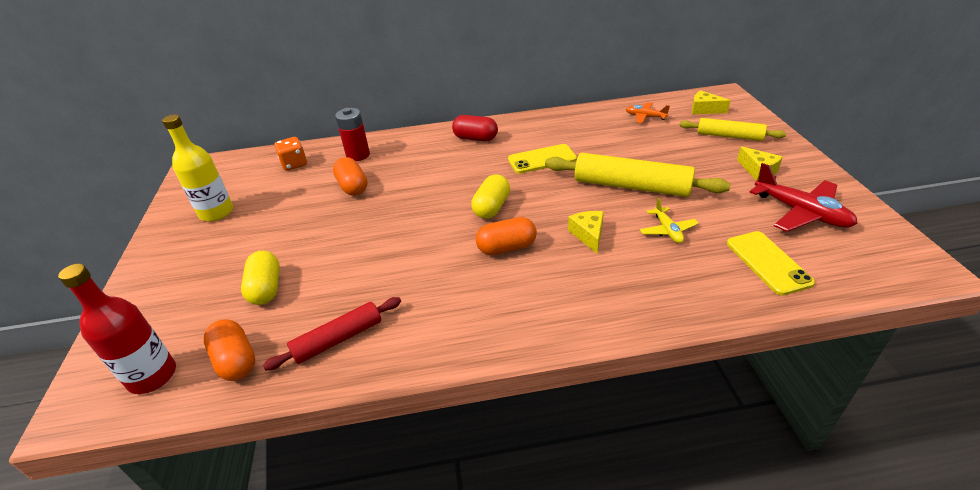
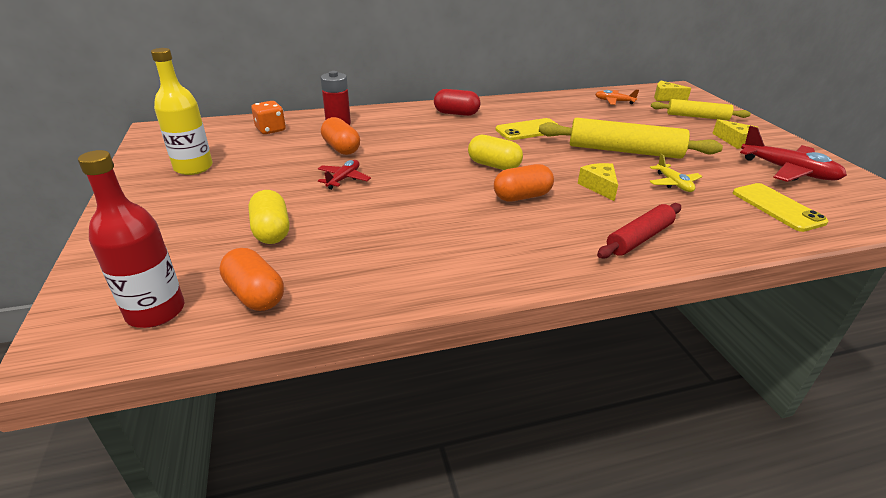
camera: 10 degrees left, 5 degrees down
red rolling pin [263,297,401,370] -> red rolling pin moved to [597,203,681,259]
yellow capsule [471,174,510,219] -> yellow capsule turned 75 degrees counterclockwise [468,135,523,170]
none -> red plane [318,160,371,190]

